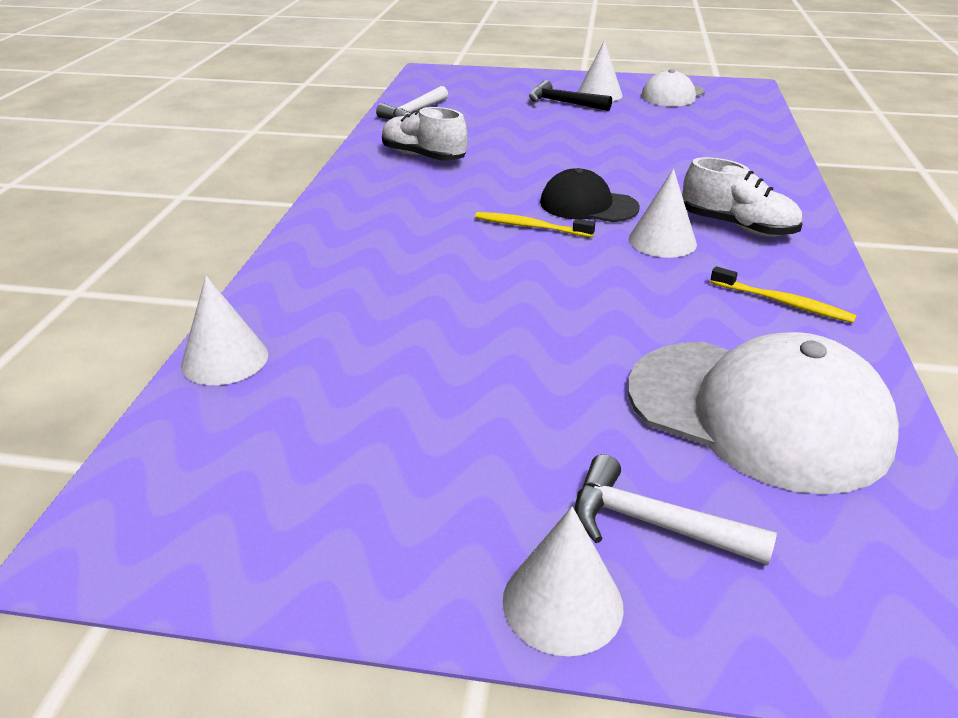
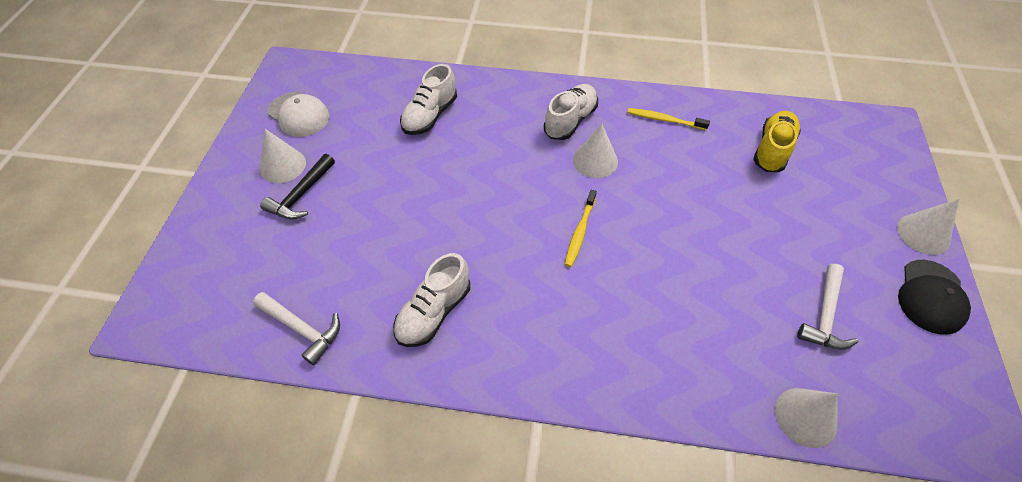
camera: 90 degrees left, 20 degrees up
black cap [540,168,640,222] -> black cap moved to [898,260,971,335]
white hammer [574,454,777,565] -> white hammer moved to [797,264,858,350]
white cap [628,332,899,494] -> yellow shoe [753,111,801,172]
yellow toothbrush [710,266,857,323] -> yellow toothbrush turned 105 degrees counterclockwise [627,108,710,130]
none -> white shoe [400,64,457,135]

